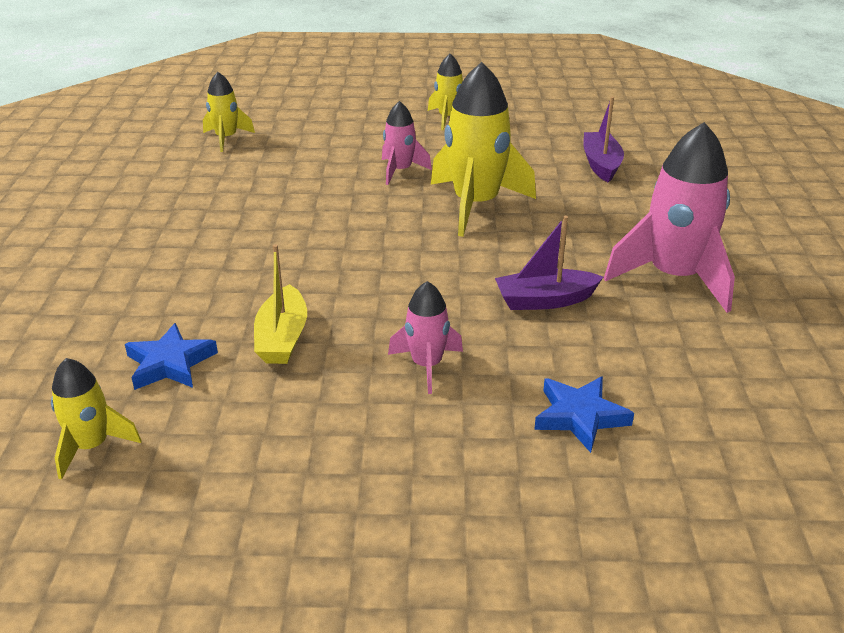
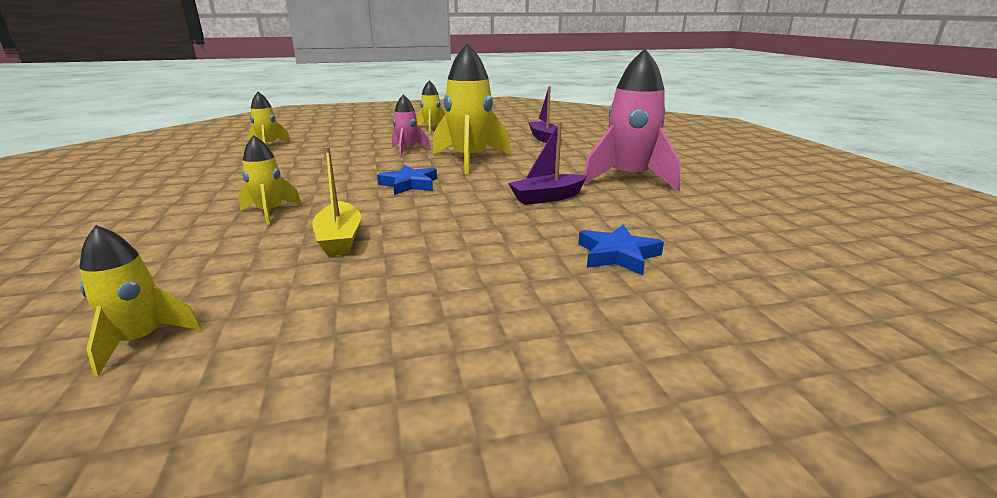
camera: 15 degrees left, 10 degrees down
blue star [125,323,218,390] -> blue star moved to [377,165,437,195]
pink rocket [388,281,463,394] -> none
none -> yellow rocket [238,135,302,225]

